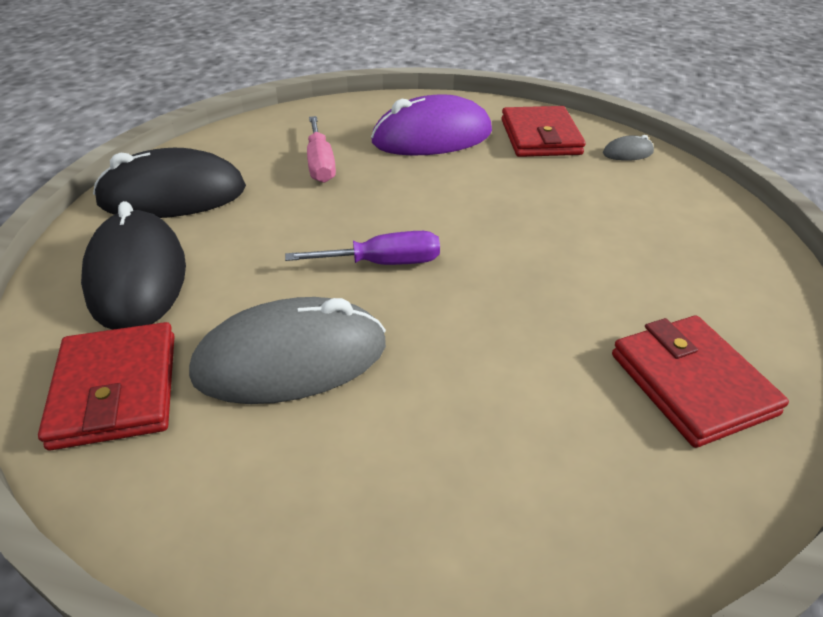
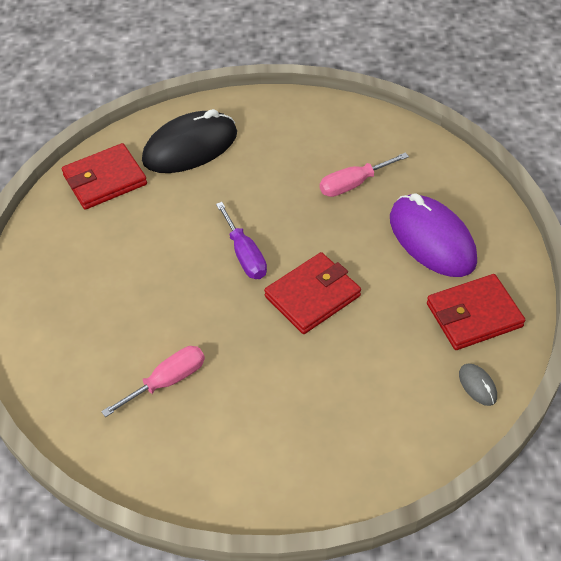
camera: 75 degrees right, 10 degrees up
black mouse [93,148,246,218] -> none
grey mouse [189,297,386,404] -> none
red wallet [612,315,789,448] -> red wallet moved to [264,252,361,334]
none -> pink screwdriver [101,346,205,417]

